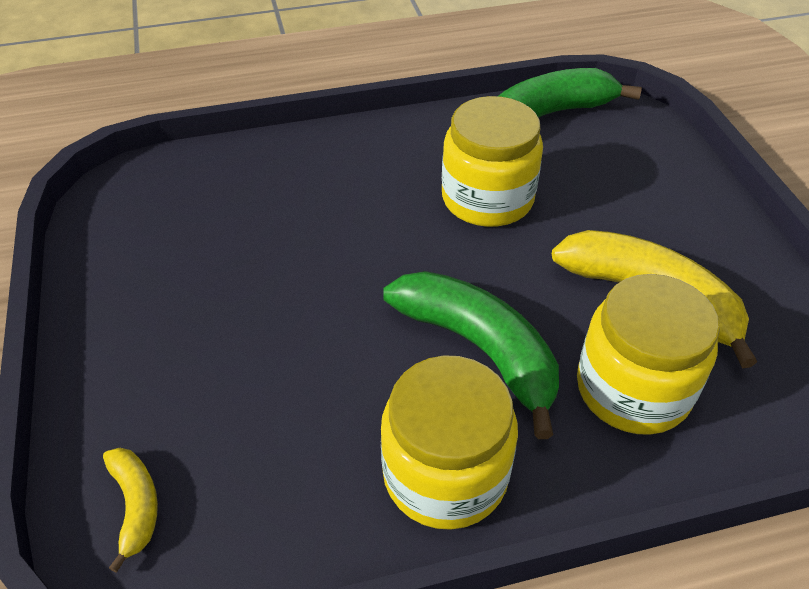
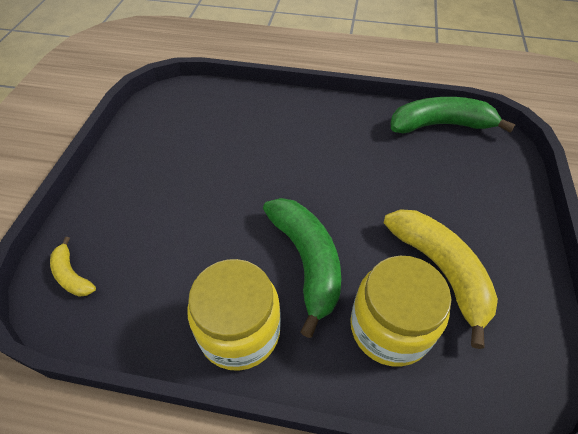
camera: 25 degrees right, 5 degrees up
yellow banana [103,448,158,573] -> yellow banana turned 135 degrees clockwise [50,237,96,297]
yellow jar [442,96,543,227] -> none

